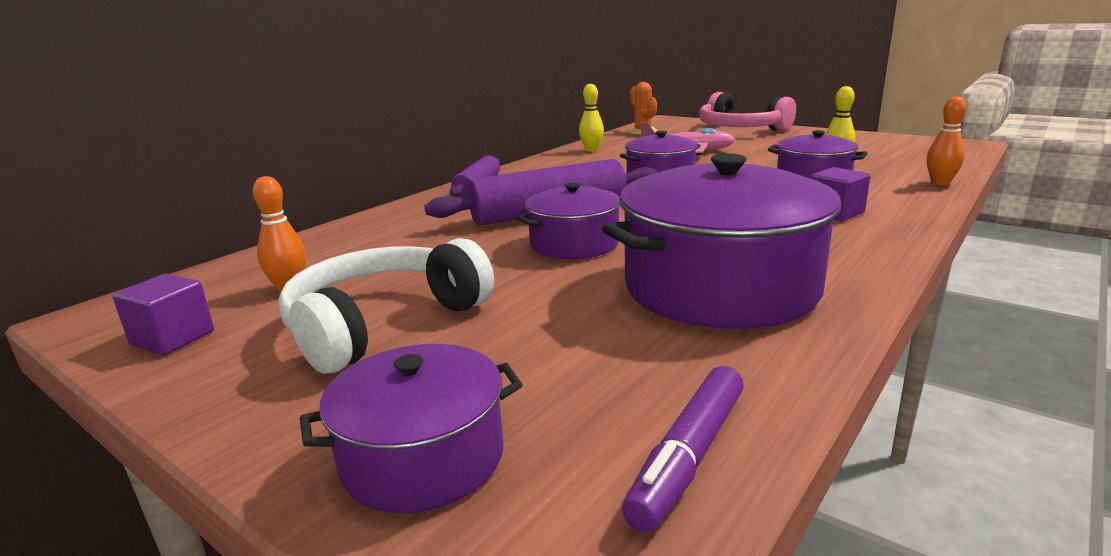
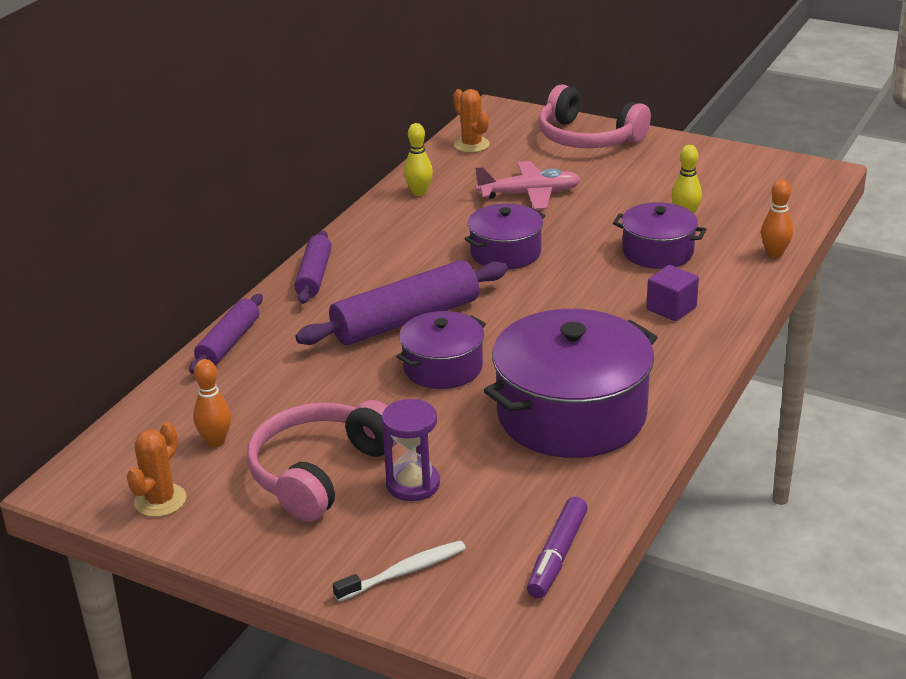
camera: 10 degrees left, 10 degrees up
purple cube [113,274,214,355] -> orange cactus [127,422,187,517]
white headphones [278,238,494,374] -> pink headphones [247,400,397,522]
purple pot [300,344,523,513] -> white toothbrush [333,540,466,601]
none -> purple rolling pin [189,294,263,374]
none -> purple hourglass [381,399,440,501]

